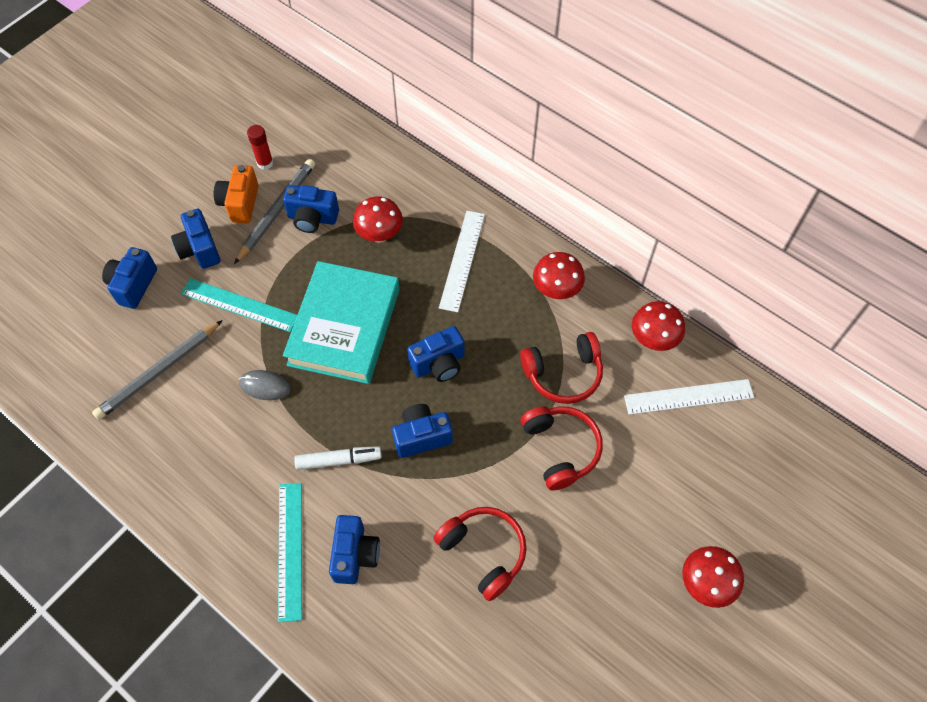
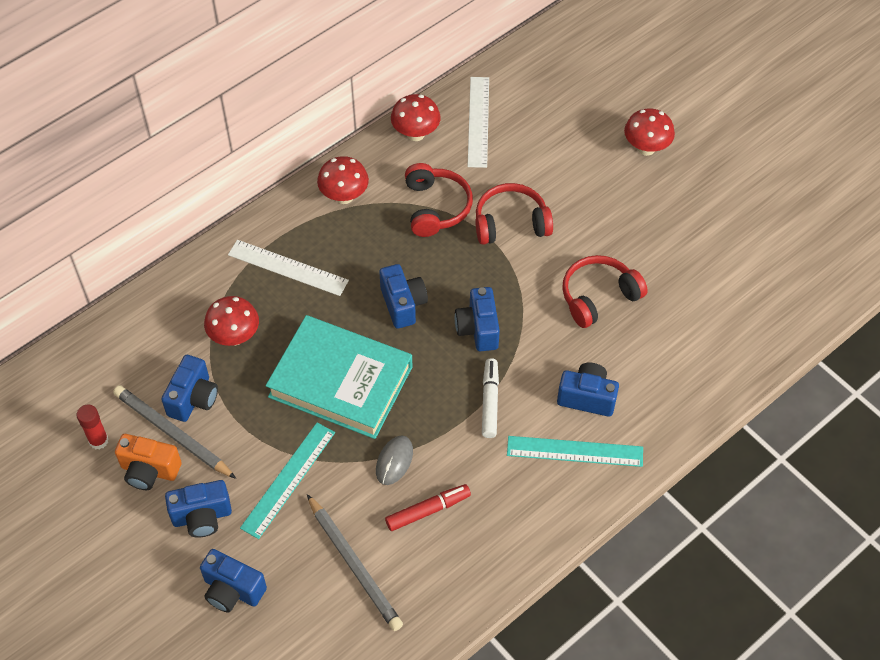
camera: 80 degrees left, 5 degrees down
none -> red marker [385,484,471,531]

